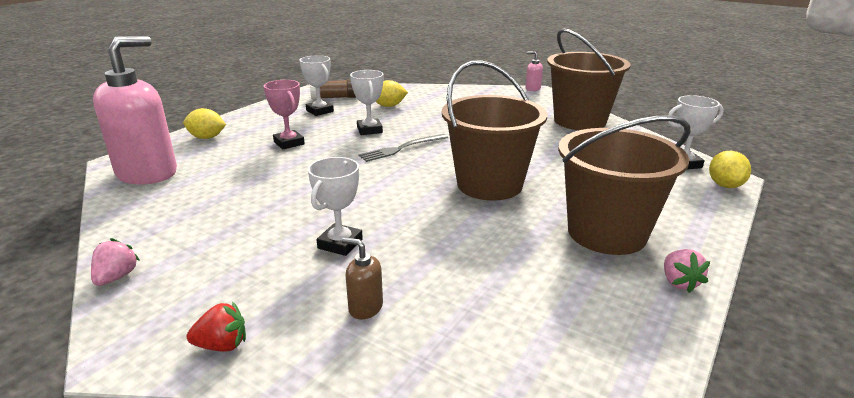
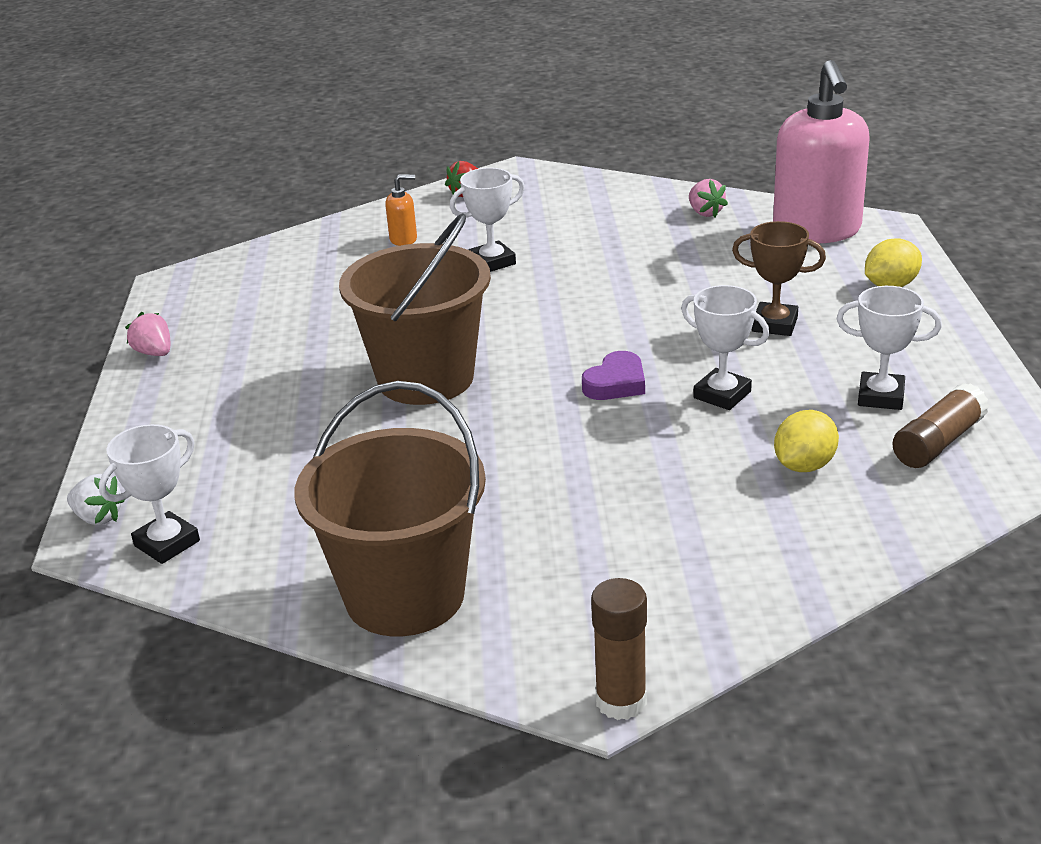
camera: 145 degrees right, 5 degrees up
pink strawberry [91,238,140,286] -> pink strawberry moved to [689,179,728,217]
pink trophy [264,80,305,149] -> brown trophy [732,221,826,336]
white trophy [308,157,363,256] -> white trophy turned 75 degrees clockwise [450,168,525,272]
brown soap dispenser [342,237,383,319] -> orange soap dispenser [385,174,417,246]
grey fork [358,134,448,162] -> purple heart [582,351,645,400]
pink soap dispenser [525,51,543,91] -> brown glue stick [591,578,647,720]
brown bucket [558,116,691,255] -> none
yellow lemon [709,151,751,188] -> white strawberry [67,474,125,525]

